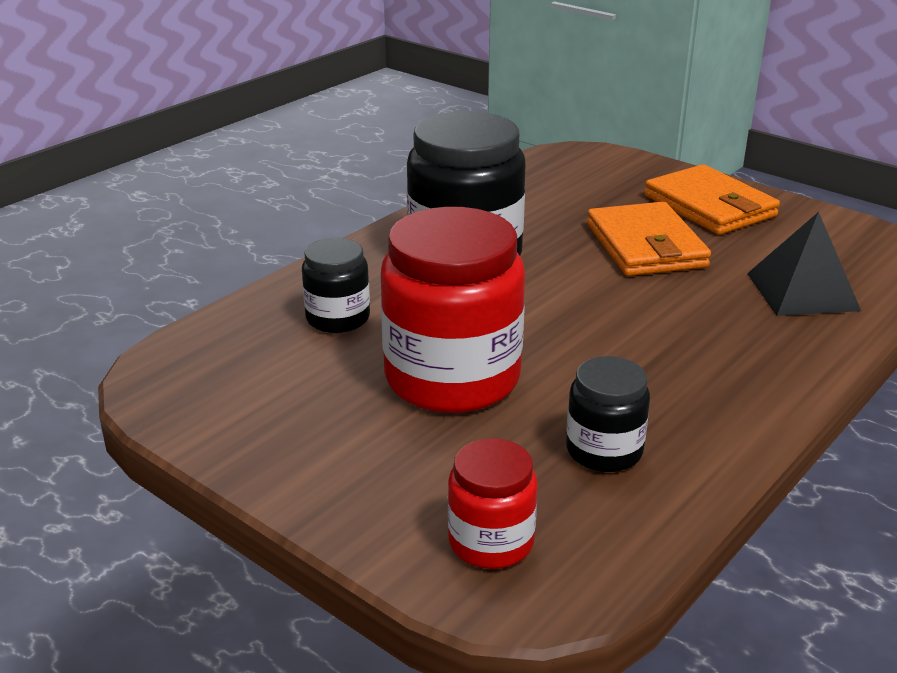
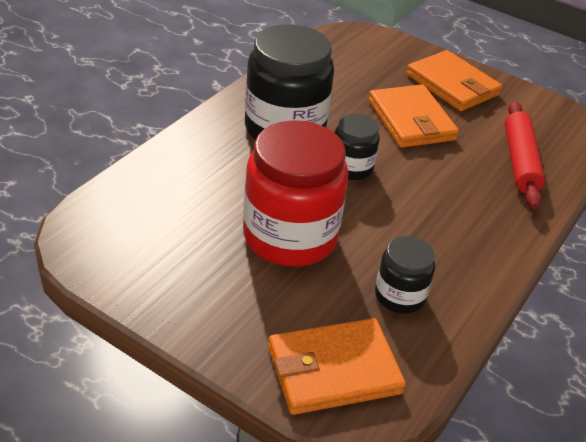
camera: 10 degrees left, 10 degrees up
black jar [302,238,370,333] -> black jar moved to [334,114,380,180]
red jar [448,438,538,569] -> orange wallet [268,318,406,415]
black pyramid [747,212,861,316] -> red rolling pin [504,101,545,209]

